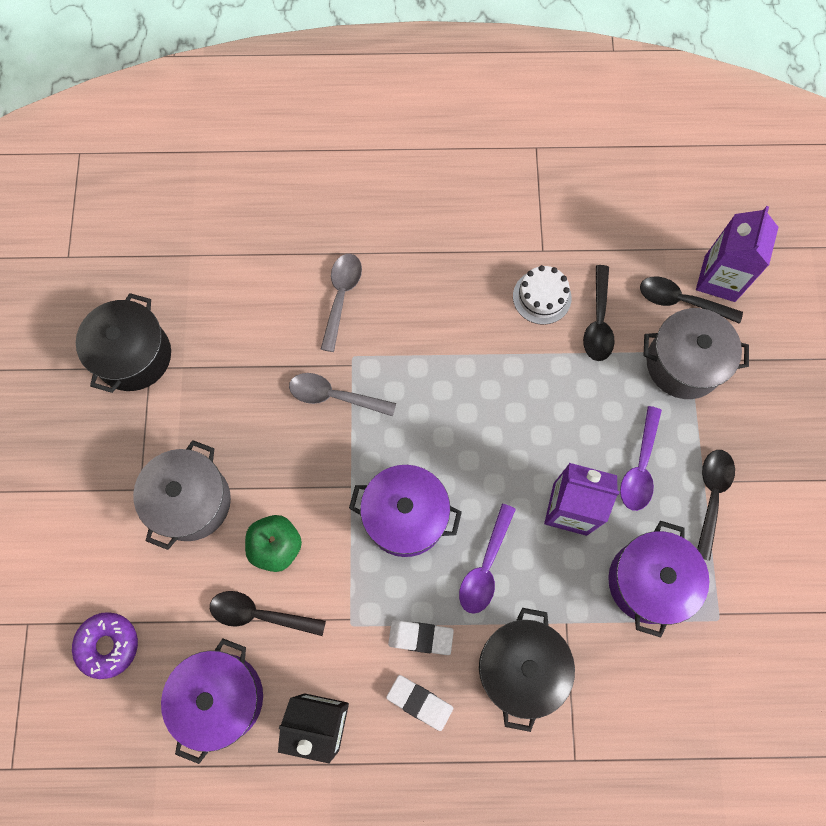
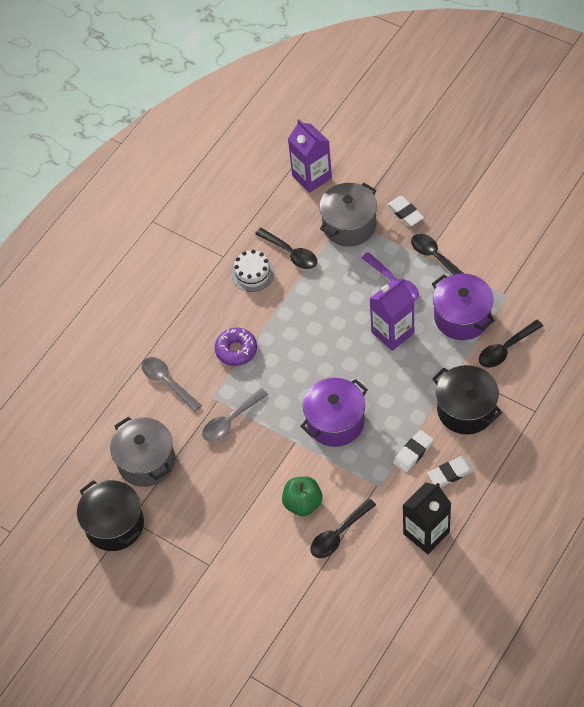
camera: 50 degrees left, 15 degrees down
purple donut [72,612,138,679] -> purple donut moved to [215,328,257,366]
grey pot [133,440,231,550] -> grey pot moved to [110,416,175,487]
purple pot [161,639,263,764] -> none
purple spoon [459,504,516,614] -> none
black spoon [640,277,743,324] -> black spoon moved to [479,319,543,368]
none -> white eraser [387,196,424,227]

